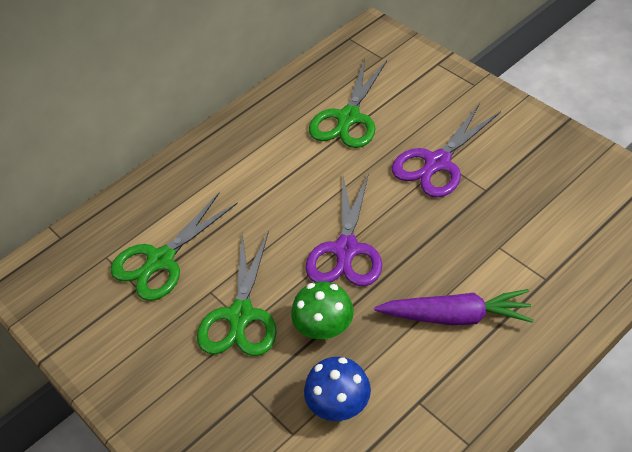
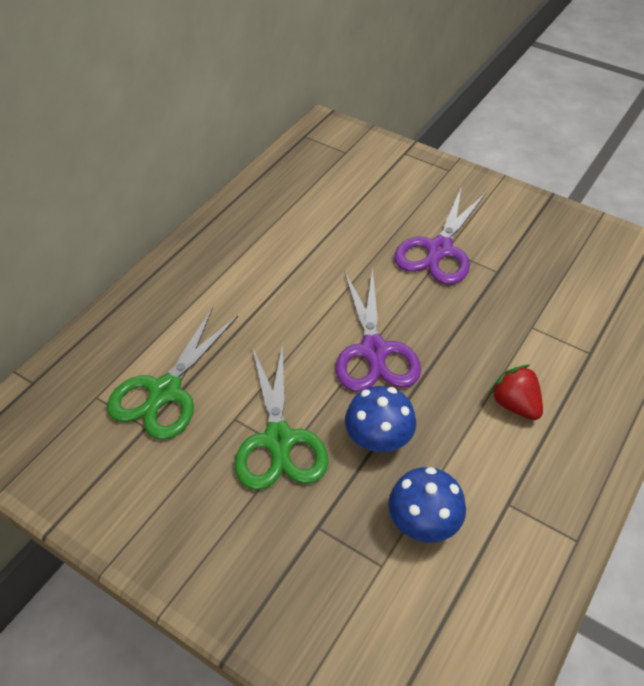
camera: 20 degrees left, 0 degrees up
green mushroom [291,281,354,339] -> blue mushroom [345,386,416,452]
green scissors [309,59,387,148] -> none
purple carrot [374,289,534,325] -> red strawberry [489,365,543,420]

